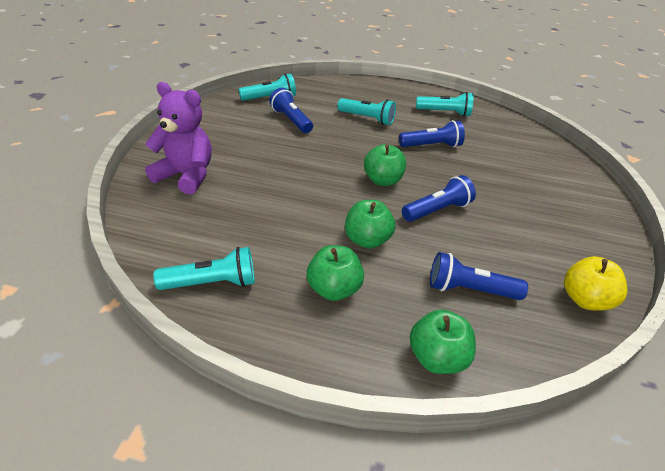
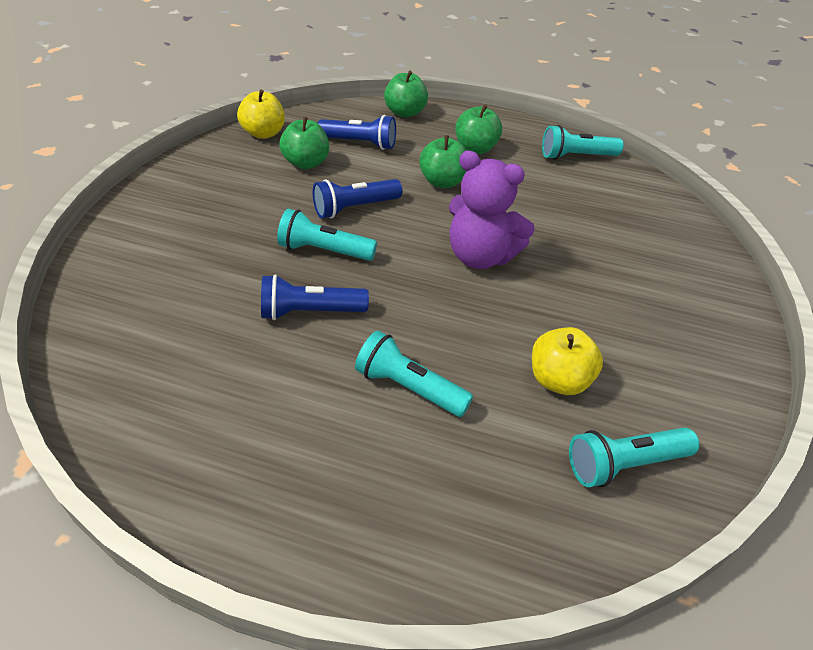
camera: 175 degrees left, 5 degrees up
purple teddy bear [145,82,212,194] -> purple teddy bear moved to [449,150,535,269]
blue flashlight [269,88,313,133] -> yellow apple [532,327,603,395]
green apple [364,144,406,186] -> green apple moved to [279,117,329,169]
turquoise flashlight [416,92,474,117] -> turquoise flashlight moved to [277,209,377,261]

